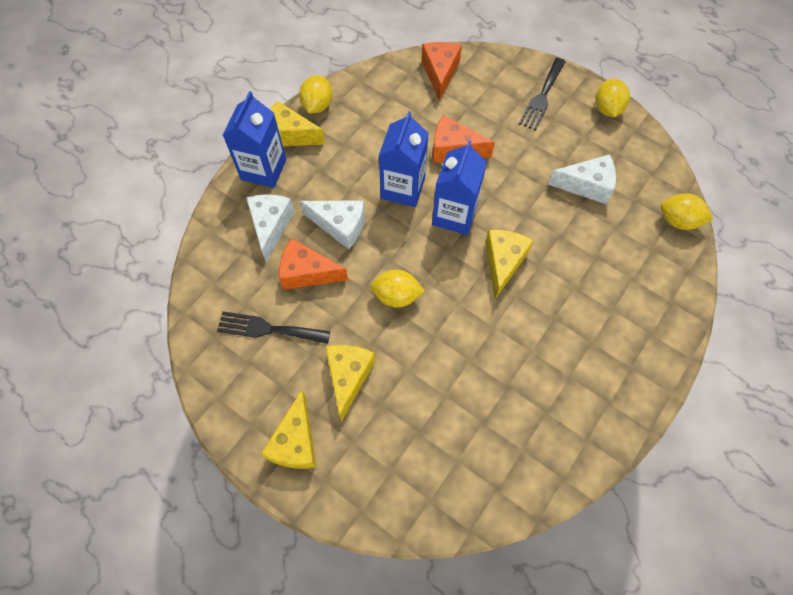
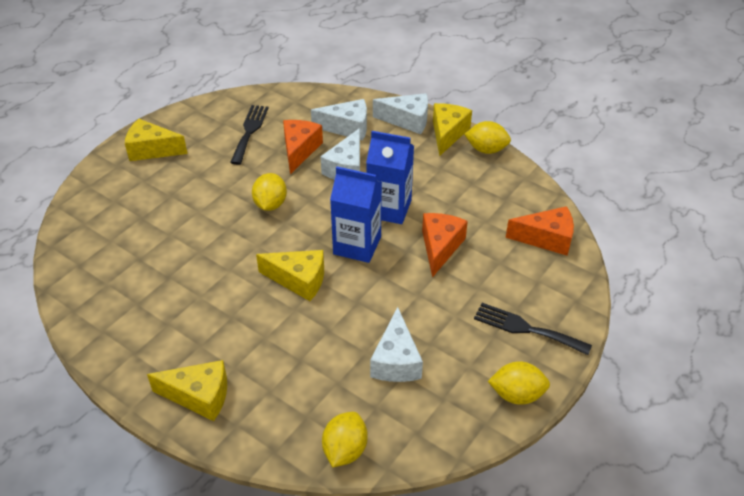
camera: 90 degrees right, 20 degrees down
blue carton [223,91,286,188] -> white cheese [373,93,428,134]
yellow cheese [325,345,376,422] -> yellow cheese moved to [147,360,227,421]

